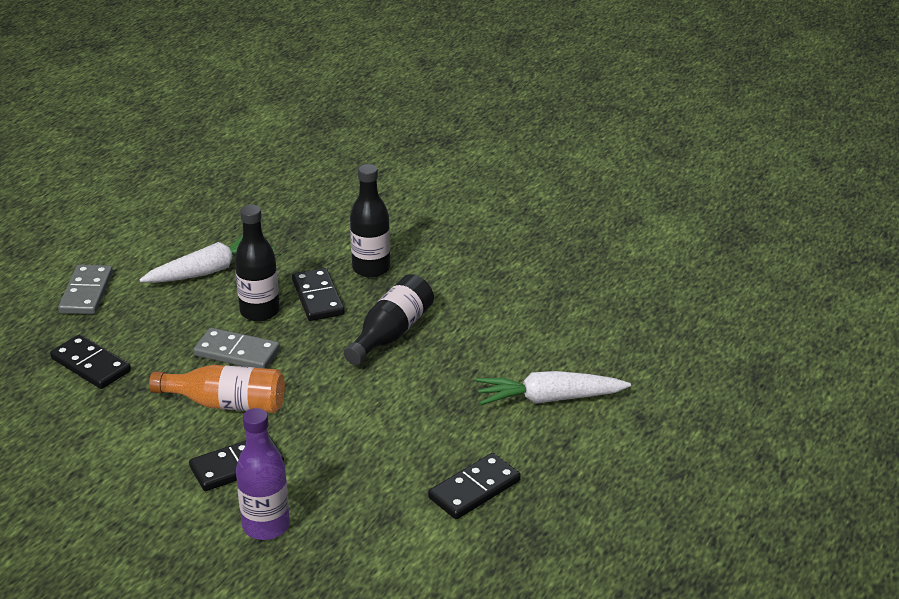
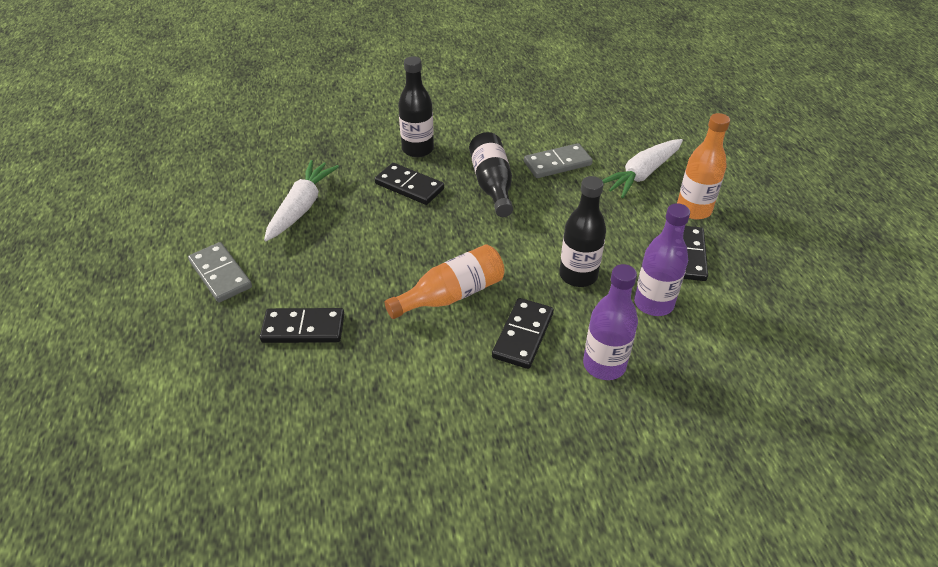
camera: 40 degrees left, 10 degrees up
grey domino [193,328,280,369] -> grey domino moved to [524,143,593,178]
black bottle [235,205,280,321] -> black bottle moved to [559,176,606,287]
none -> purple bottle [634,203,690,316]
none -> orange bottle [677,113,730,219]

